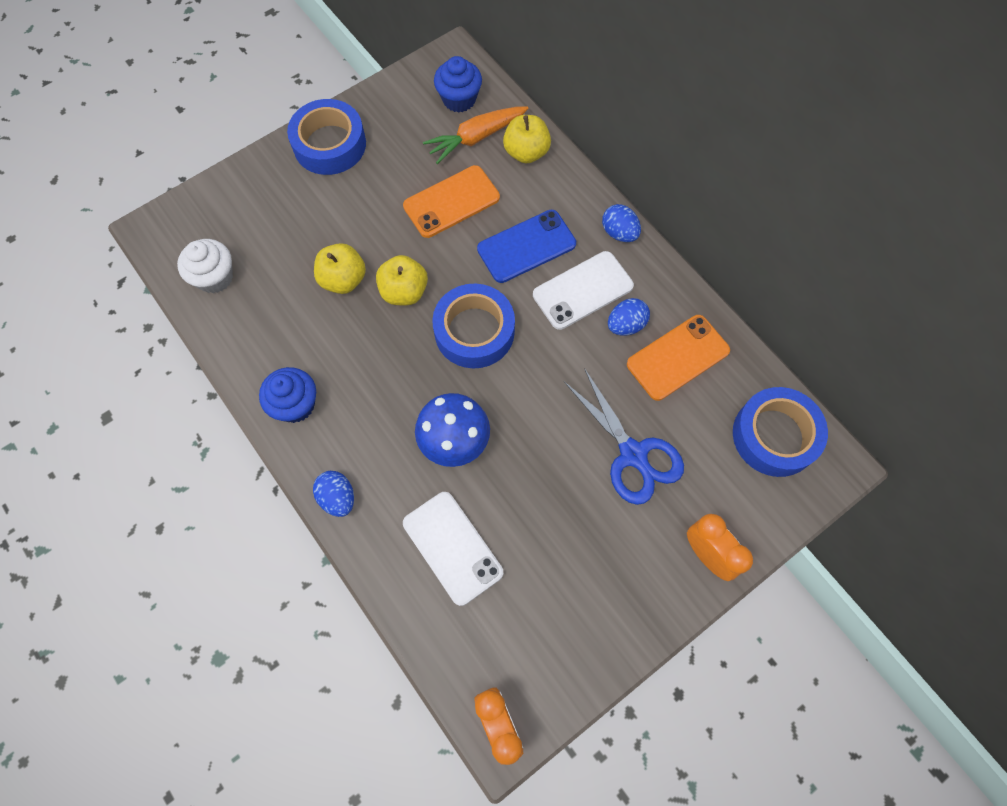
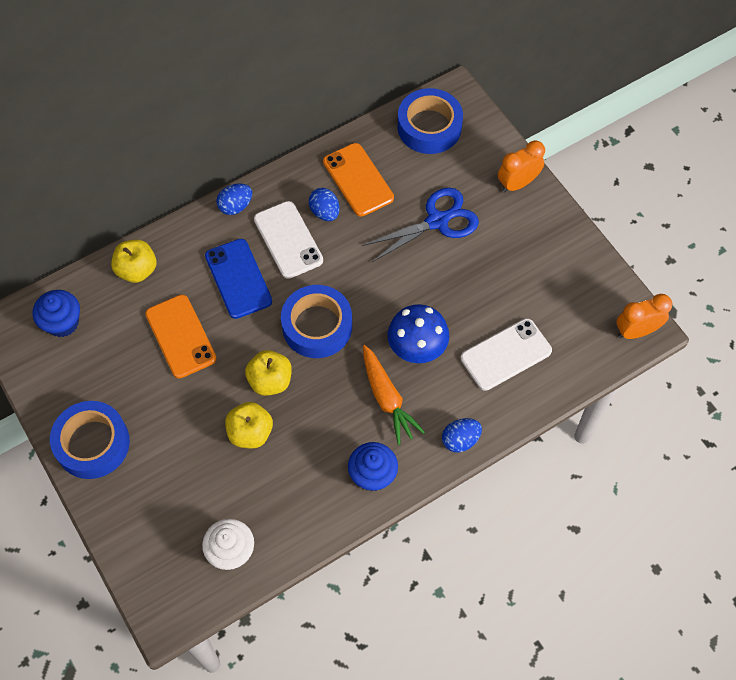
camera: 85 degrees left, 5 degrees down
orange carrot [423,106,529,164] -> orange carrot moved to [363,345,425,445]

